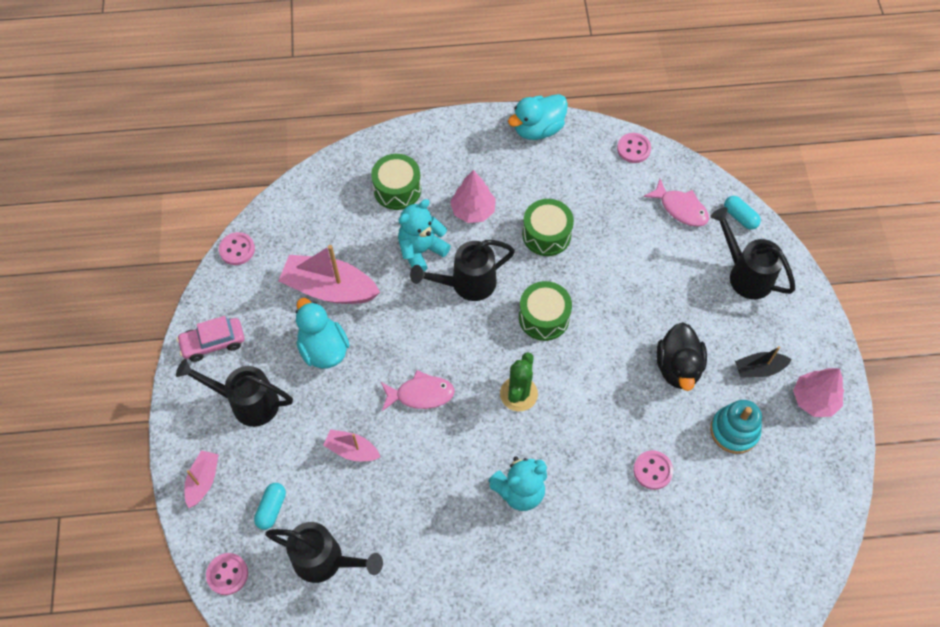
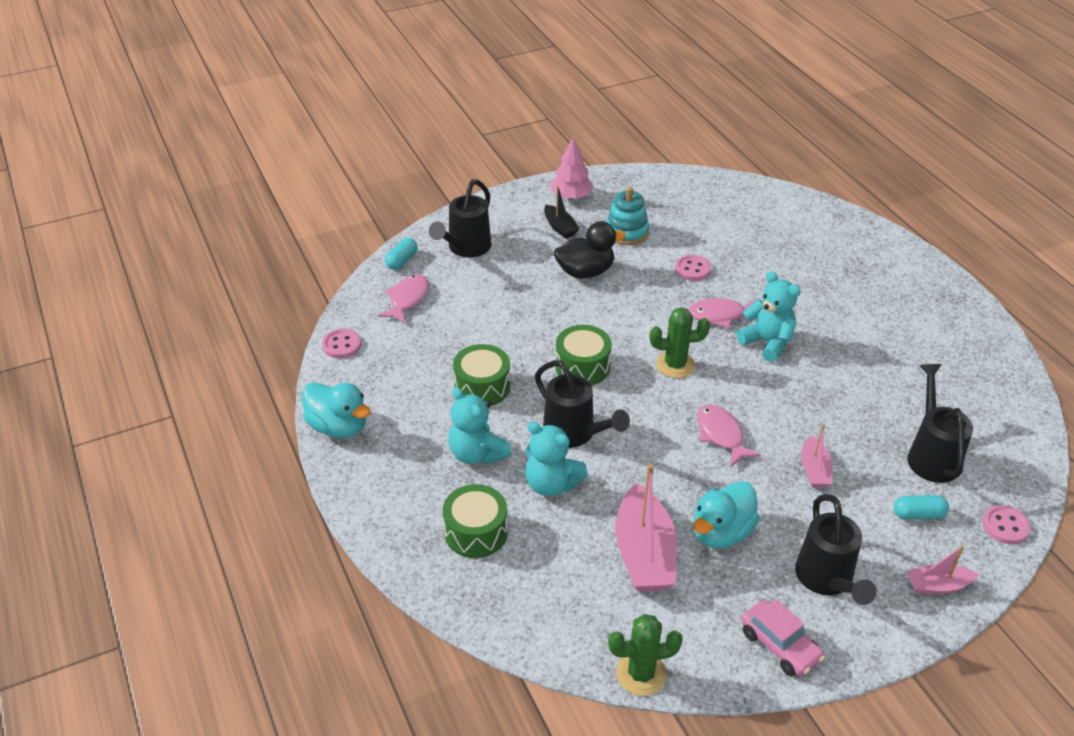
camera: 110 degrees left, 20 degrees down
pink button [219,232,255,265] -> green cactus [608,614,683,696]
pink tree [450,170,496,223] -> turquoise teddy bear [448,387,511,465]
none -> pink fish [689,298,756,328]

